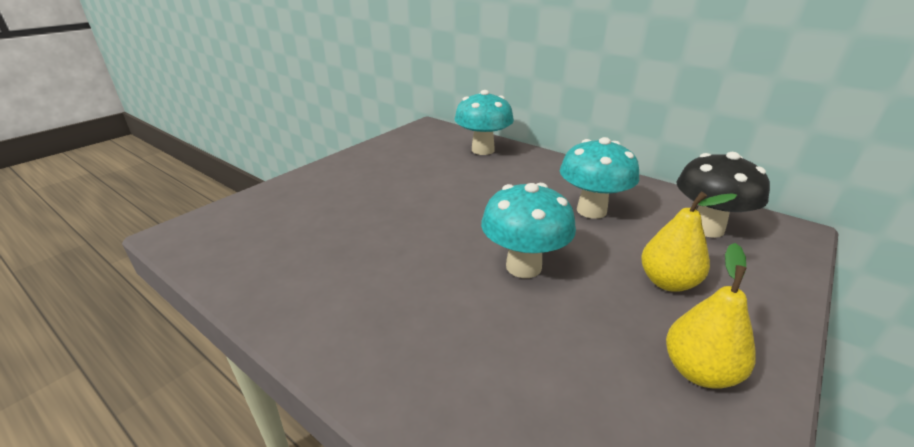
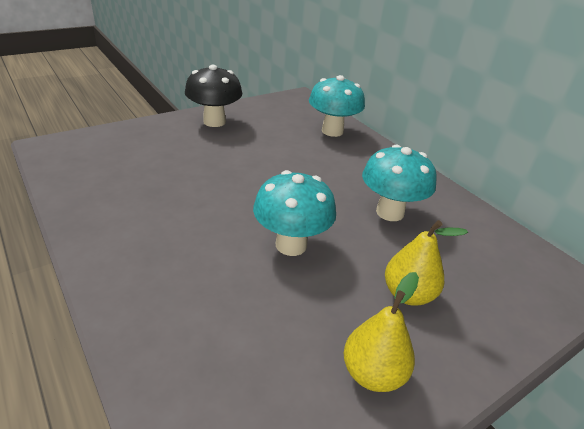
camera: 15 degrees right, 5 degrees up
black mushroom [676,152,770,238] -> black mushroom moved to [185,65,242,127]

